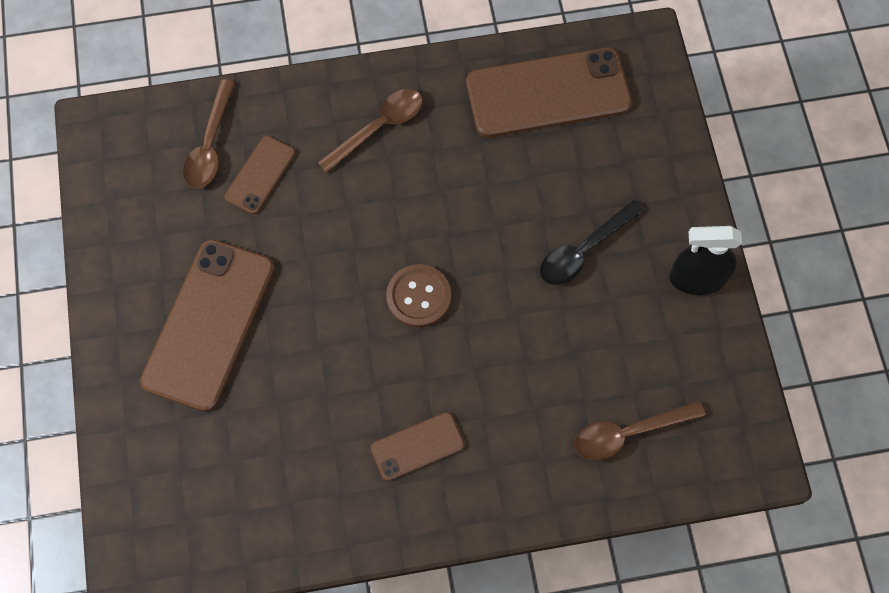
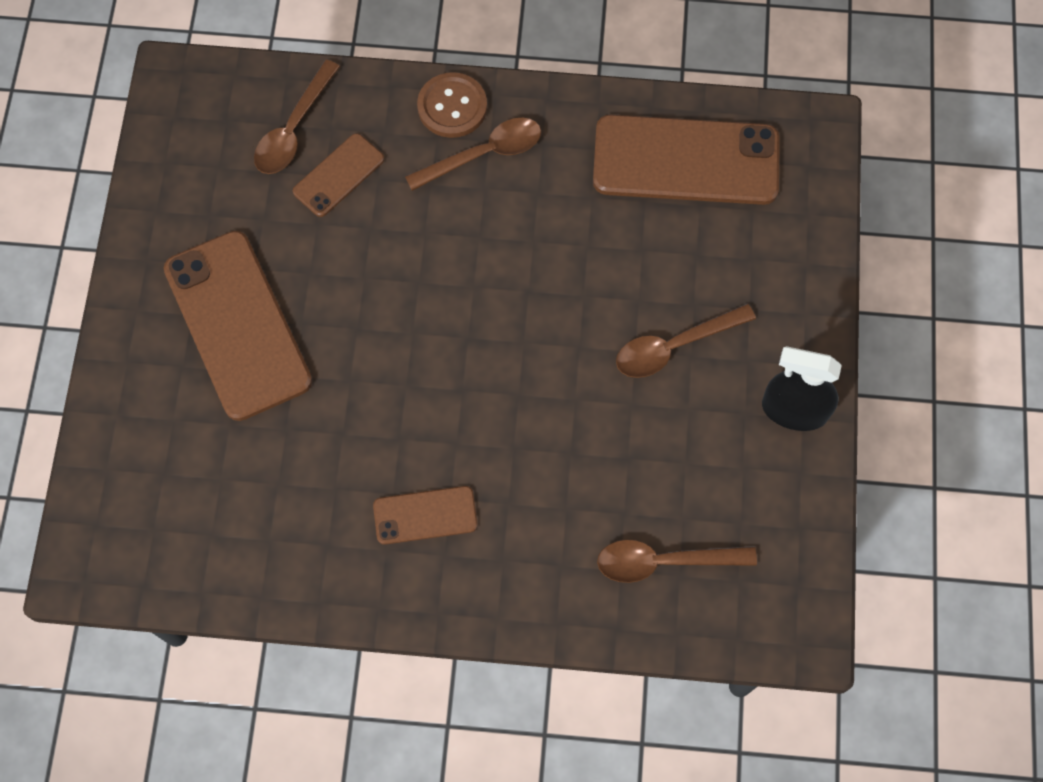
camera: 15 degrees right, 0 degrees up
brown phone [140,239,275,412] -> brown phone turned 60 degrees counterclockwise [164,231,312,421]
brown button [386,264,451,328] -> brown button moved to [417,72,487,138]
black spoon [540,200,644,285] -> brown spoon [616,304,756,378]

